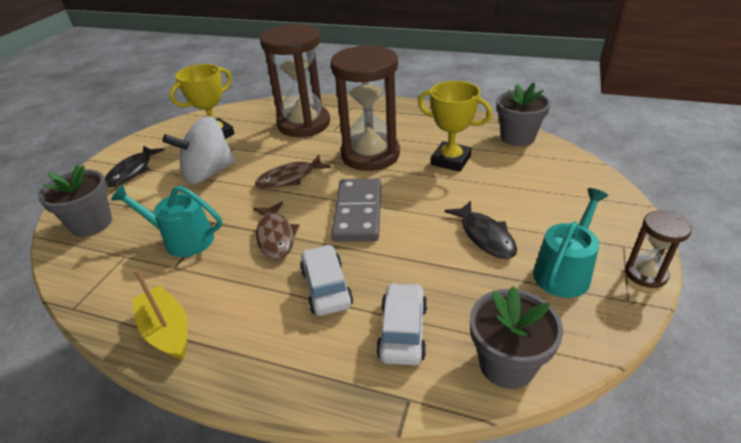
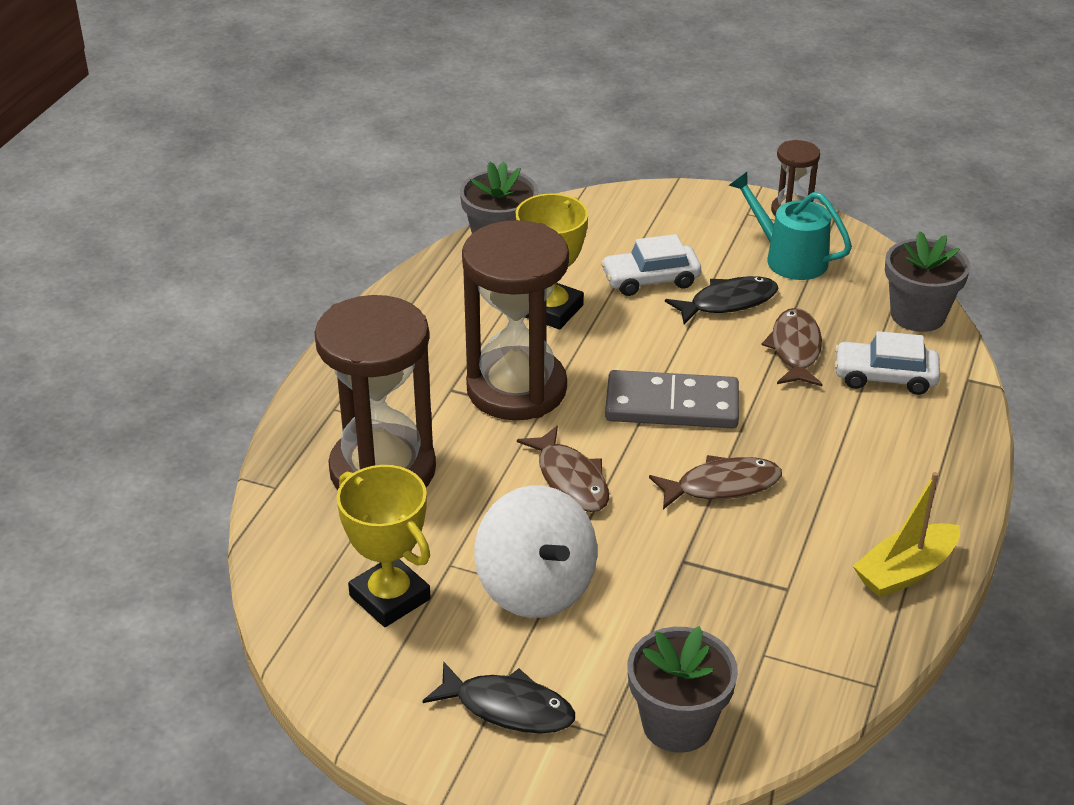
camera: 90 degrees left, 0 degrees up
turquoise watering can [111,185,222,257] -> none
white car [300,245,353,316] -> white car moved to [601,234,701,296]
none -> brown fish [762,308,823,386]

